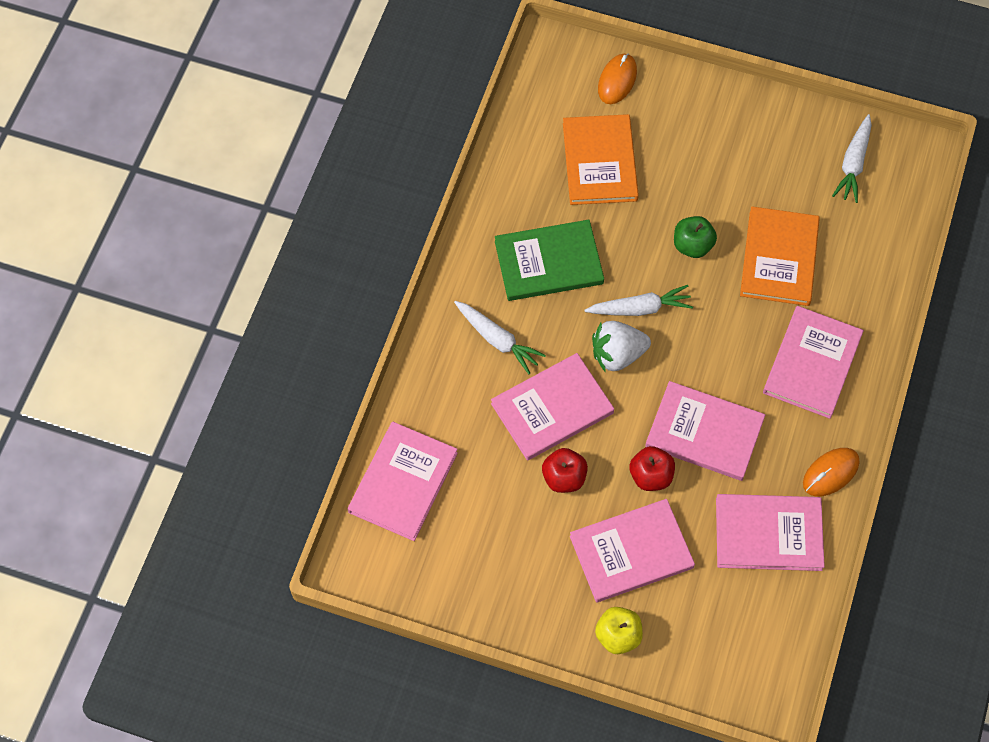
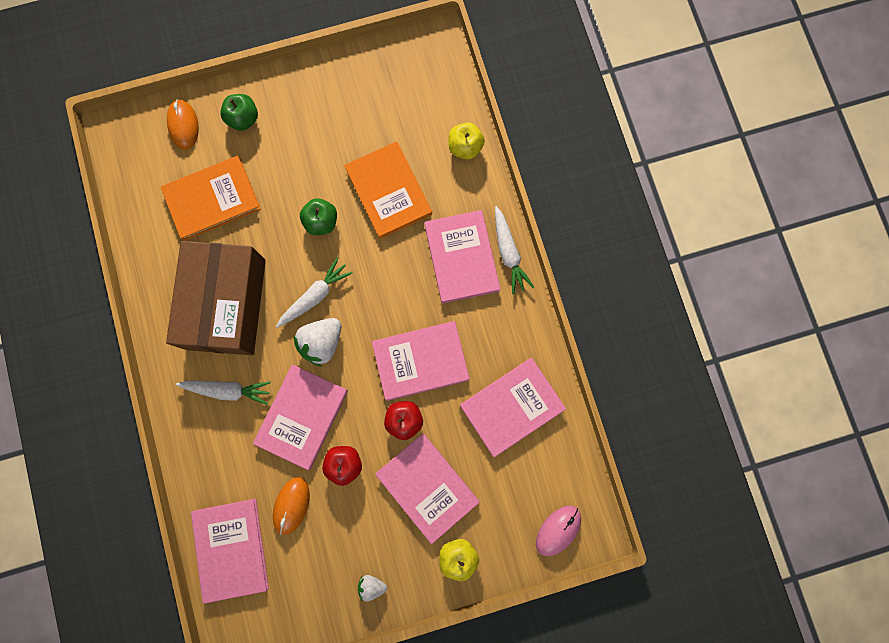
camera: 35 degrees left, 15 degrees up
green book [495,220,604,301] -> brown box [166,241,266,355]
orange book [563,114,639,205] -> orange book turned 75 degrees counterclockwise [161,156,261,241]
pink book [570,499,695,602] -> pink book turned 75 degrees counterclockwise [375,434,480,544]
orange mouse [803,448,860,496] -> orange mouse moved to [273,477,310,535]
white carrot [832,114,872,203] -> white carrot moved to [495,206,534,294]
none -> green apple [220,94,258,131]
none -> white strawberry [358,575,387,602]
none -> yellow apple [448,123,485,160]
none -> pink mouse [536,506,581,556]

